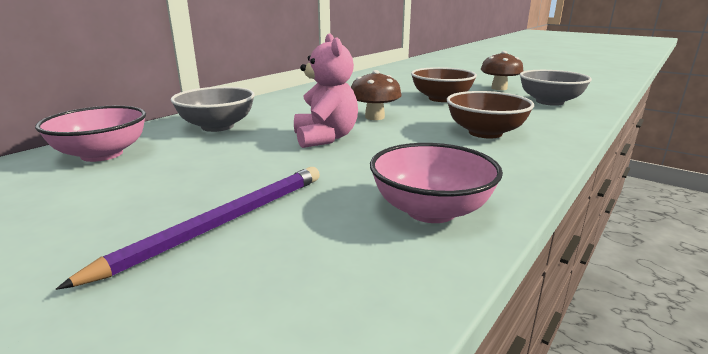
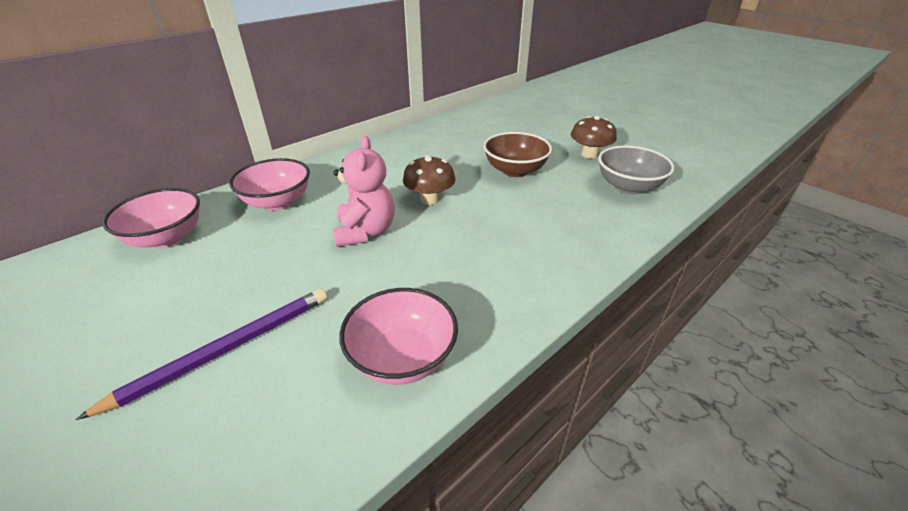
camera: 10 degrees right, 15 degrees up
grey bowl [171,87,255,132] -> pink bowl [229,158,310,210]
brown bowl [447,91,534,138] -> none

